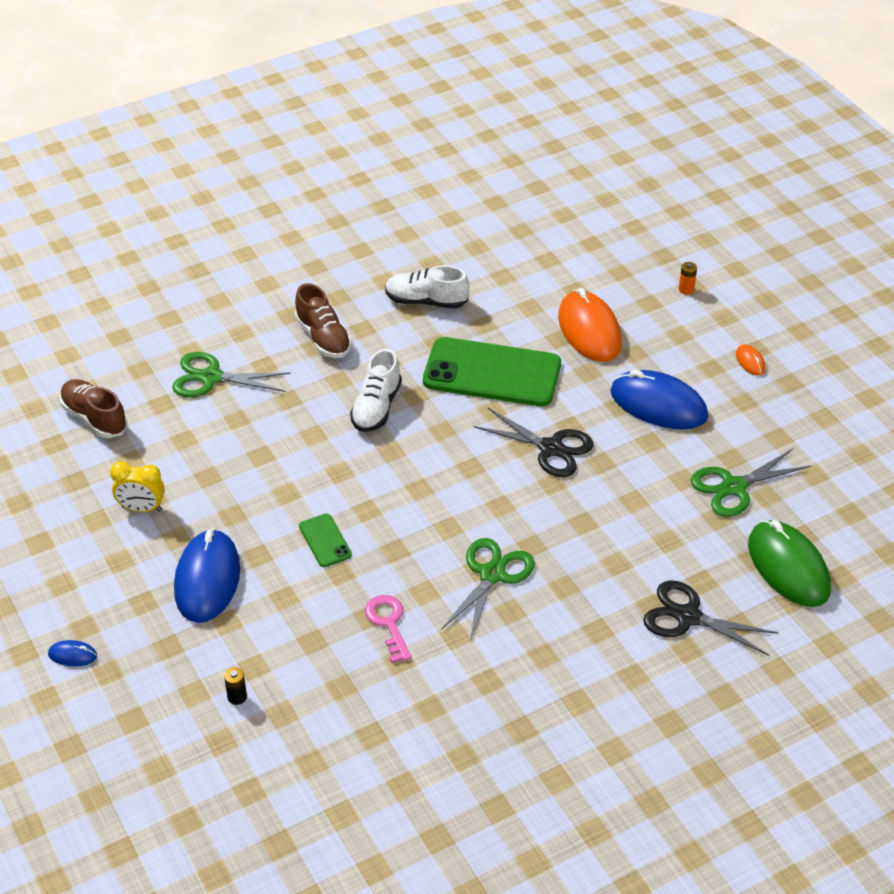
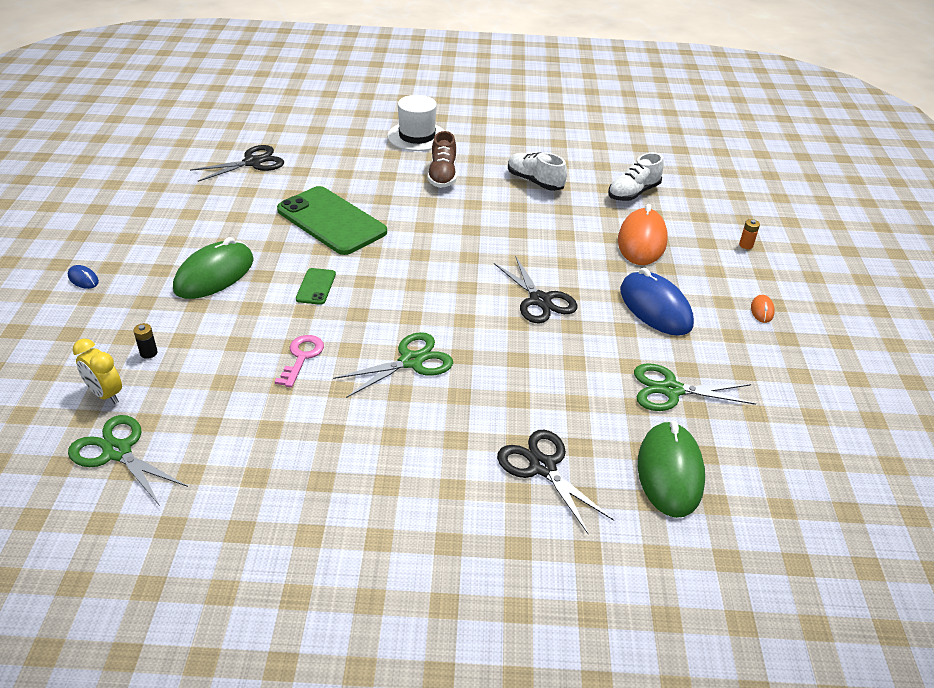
camera: 30 degrees right, 5 degrees down
brown shoe [60,379,128,438] -> black scissors [190,145,284,182]
yellow clock [110,461,165,512] -> yellow clock moved to [73,338,122,404]
green scissors [172,352,291,398] -> green scissors moved to [68,415,188,506]
blue mouse [174,529,240,623] -> green mouse [173,237,254,299]
white shoe [350,349,402,432] -> white shoe moved to [608,152,664,201]
green phone [423,337,561,406] -> green phone moved to [277,186,387,255]
none -> white hat [388,95,444,151]

